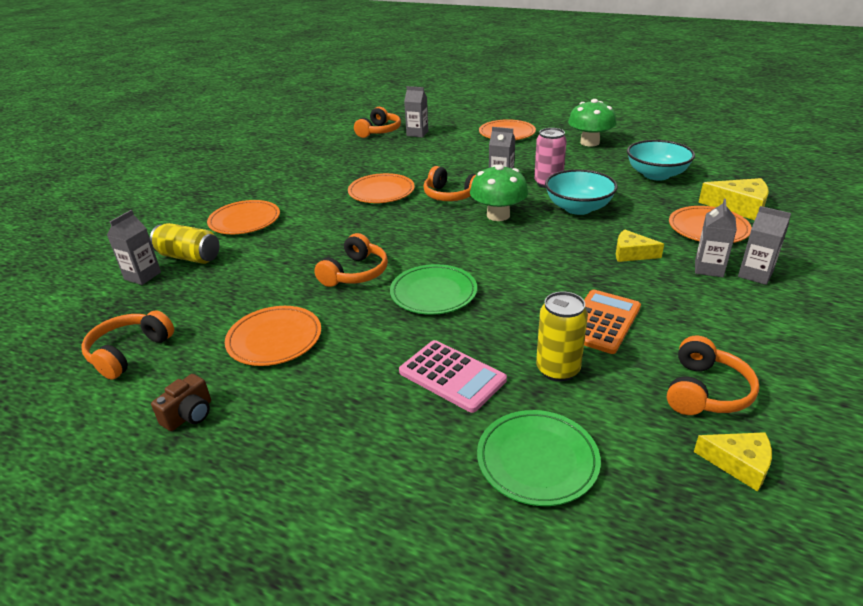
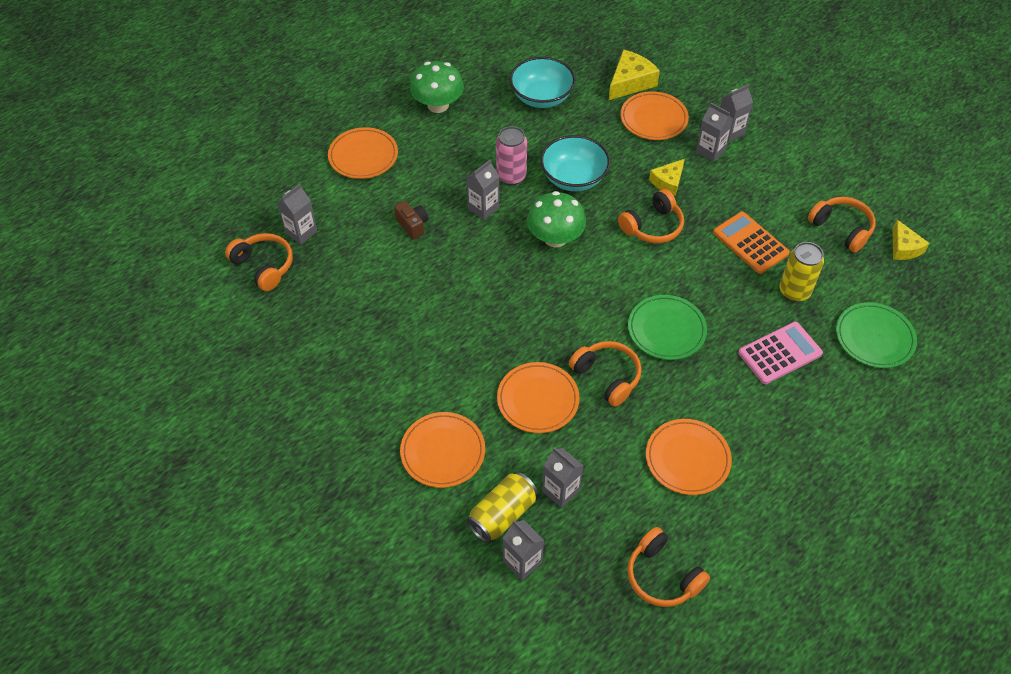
camera: 70 degrees left, 20 degrees up
brown camera [151,374,211,431] -> brown camera moved to [394,201,428,240]
orange plate [348,173,415,203] -> orange plate moved to [497,362,580,433]
orange headphones [423,166,476,201] -> orange headphones moved to [618,189,684,243]
yellow cheese [694,432,772,492] -> yellow cheese turned 120 degrees clockwise [892,220,929,260]
none -> grey carton [542,447,583,508]

